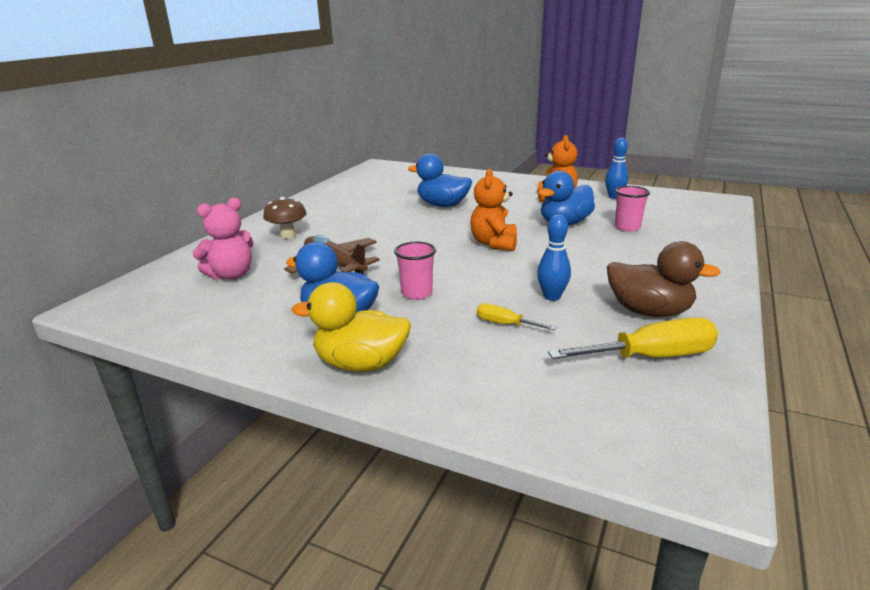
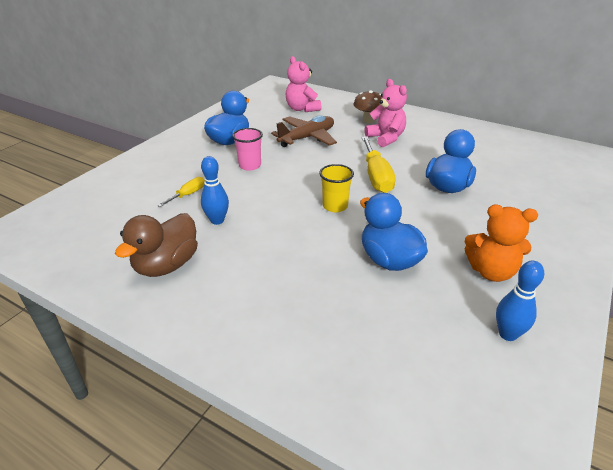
camera: 95 degrees right, 10 degrees up
yellow duck [292,282,411,372] -> none
orange teddy bear [470,169,517,251] -> yellow cup [319,164,354,212]
yellow screwdriver [548,317,718,359] -> yellow screwdriver moved to [361,136,396,193]
pink cup [615,186,650,232] -> none
none -> pink teddy bear [364,79,407,147]

